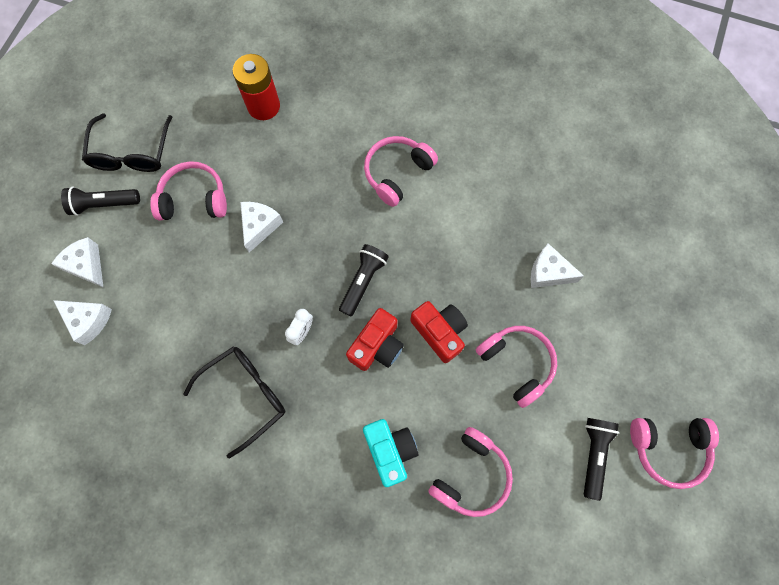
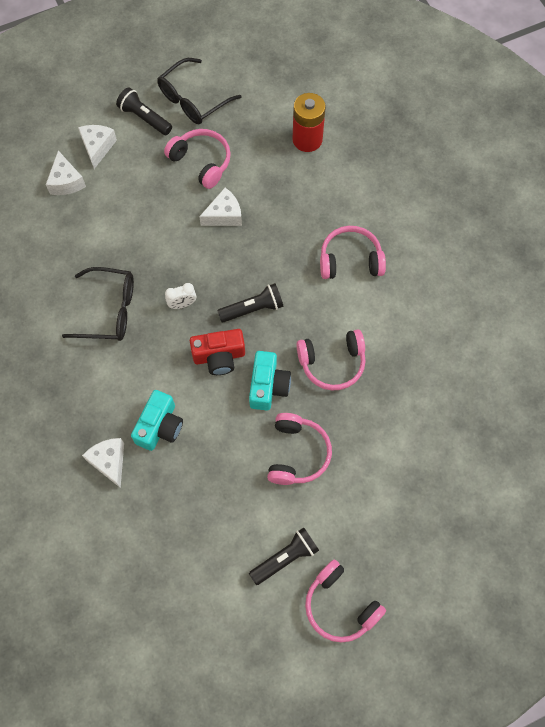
camera: 45 degrees right, 5 degrees down
red camera [410,301,468,363] -> turquoise camera [249,351,291,410]
pink headphones [428,427,513,517] -> pink headphones moved to [296,329,366,391]
white cheese [531,243,584,288] -> white cheese moved to [82,438,124,488]

